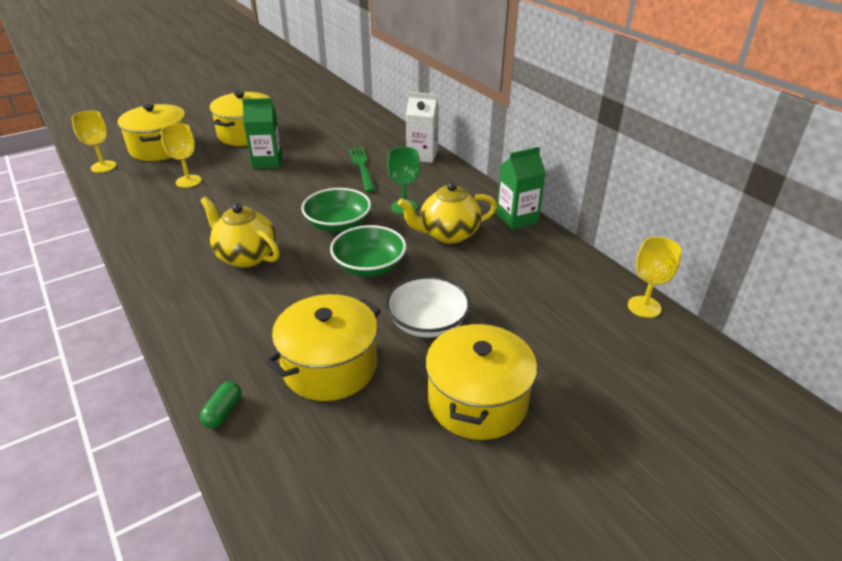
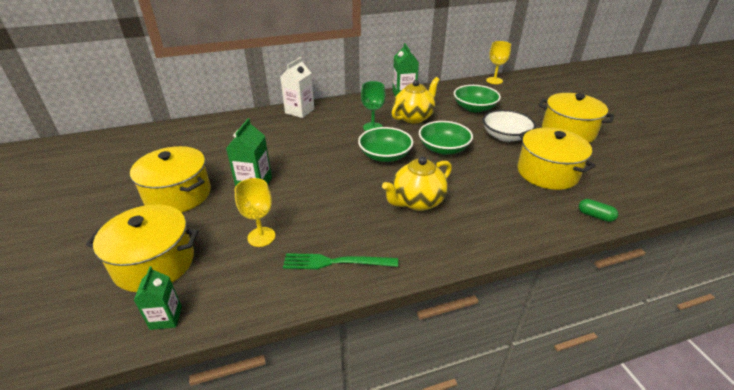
camera: 75 degrees left, 0 degrees up
yellow goblet [71,111,116,173] -> green carton [134,266,182,330]
green fork [349,147,375,192] -> green fork moved to [283,253,398,269]
yellow teapot [398,182,497,244] -> yellow teapot turned 135 degrees counterclockwise [392,77,440,124]
none -> green bowl [454,85,501,113]

